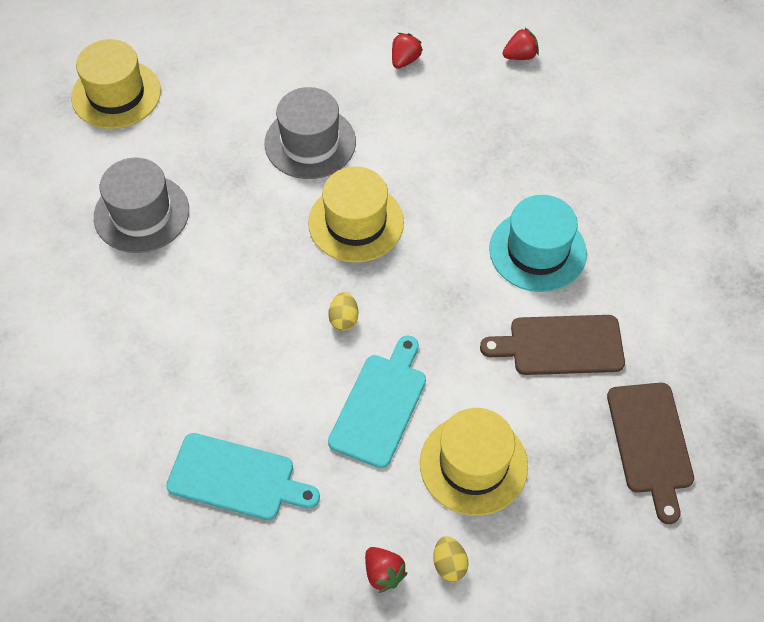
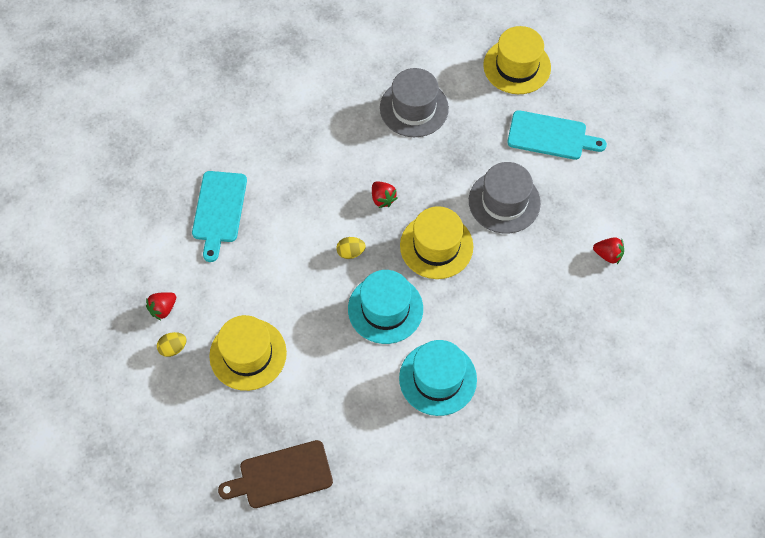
camera: 80 degrees right, 5 degrees up
turquoise cutting board [328,335,426,468] -> turquoise cutting board moved to [507,110,607,160]
brown cutting board [480,315,625,375] -> none
red strawberry [503,28,539,60] -> red strawberry moved to [372,181,398,208]
none -> turquoise hat [348,270,423,344]

